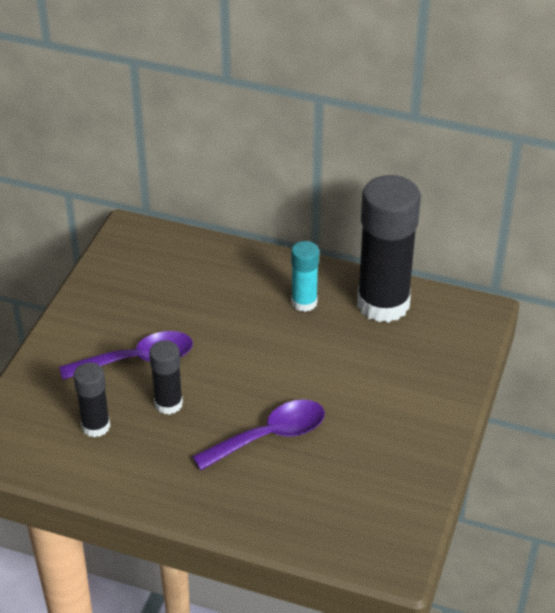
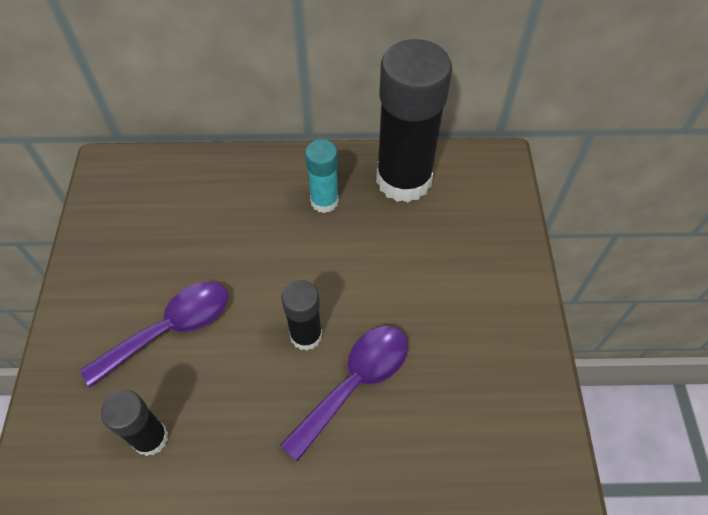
camera: 20 degrees left, 15 degrees up
black glue stick [149,340,183,415] -> black glue stick moved to [282,280,322,351]

